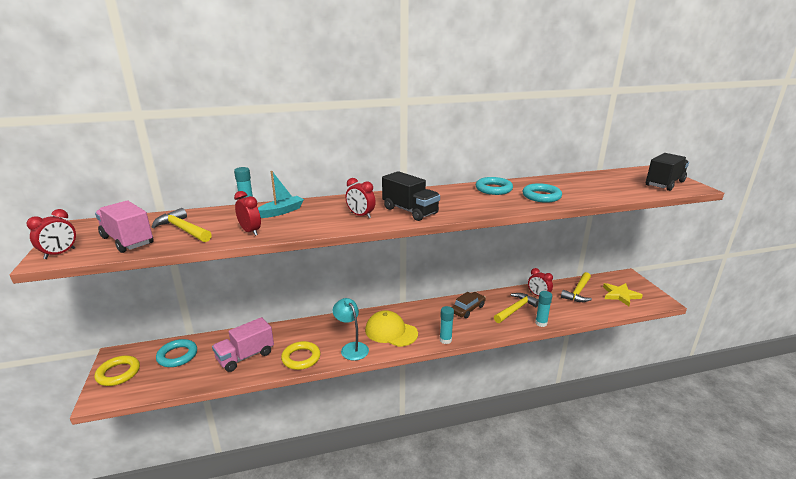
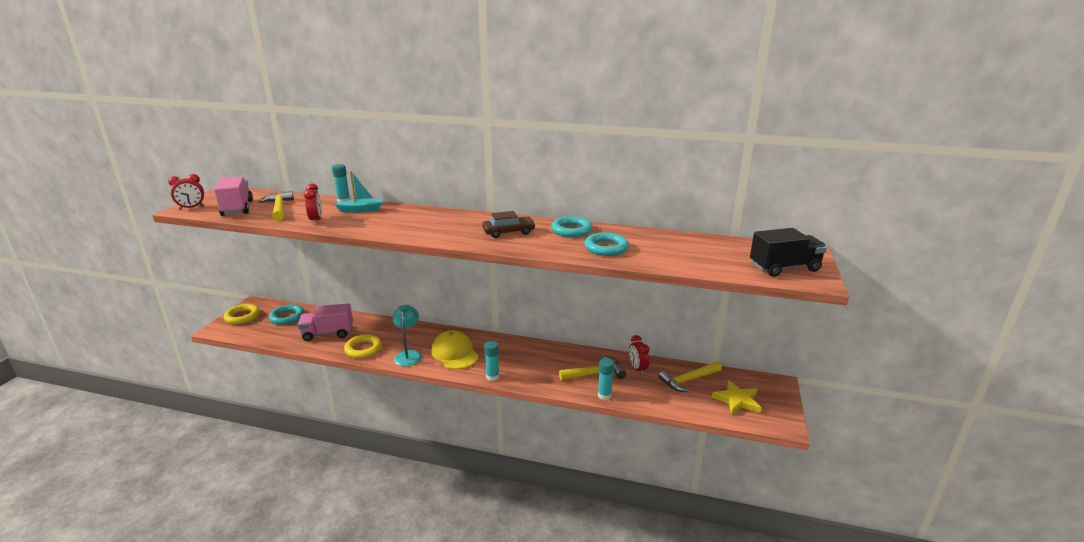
camera: 30 degrees right, 0 degrees up
red clock [346,178,376,218] -> none
black truck [382,171,440,221] -> none
brown car [452,292,486,318] -> brown car moved to [482,211,536,238]

